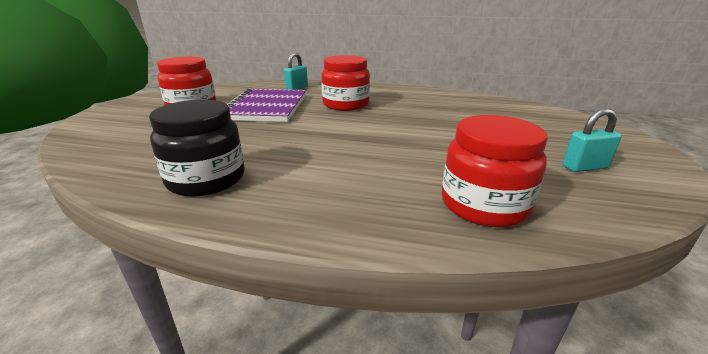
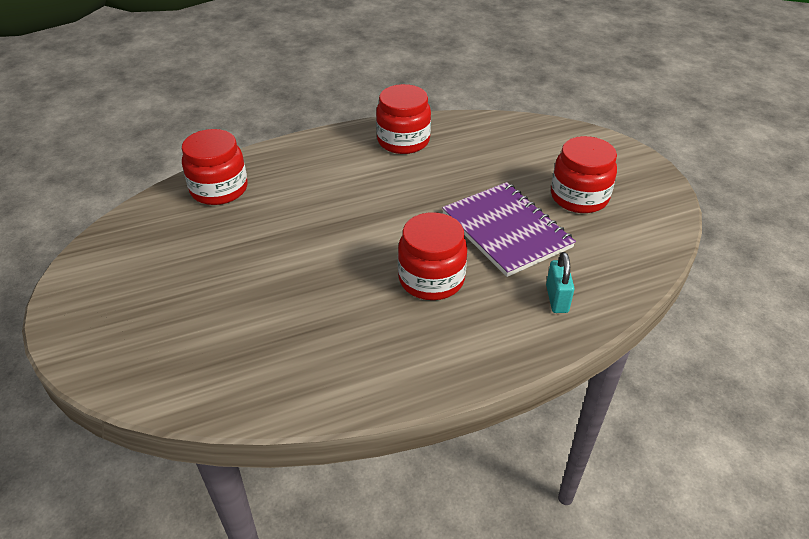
camera: 145 degrees right, 15 degrees up
black jar [149,99,245,197] -> red jar [376,84,431,154]
turquoise padlock [562,108,622,172] -> none

